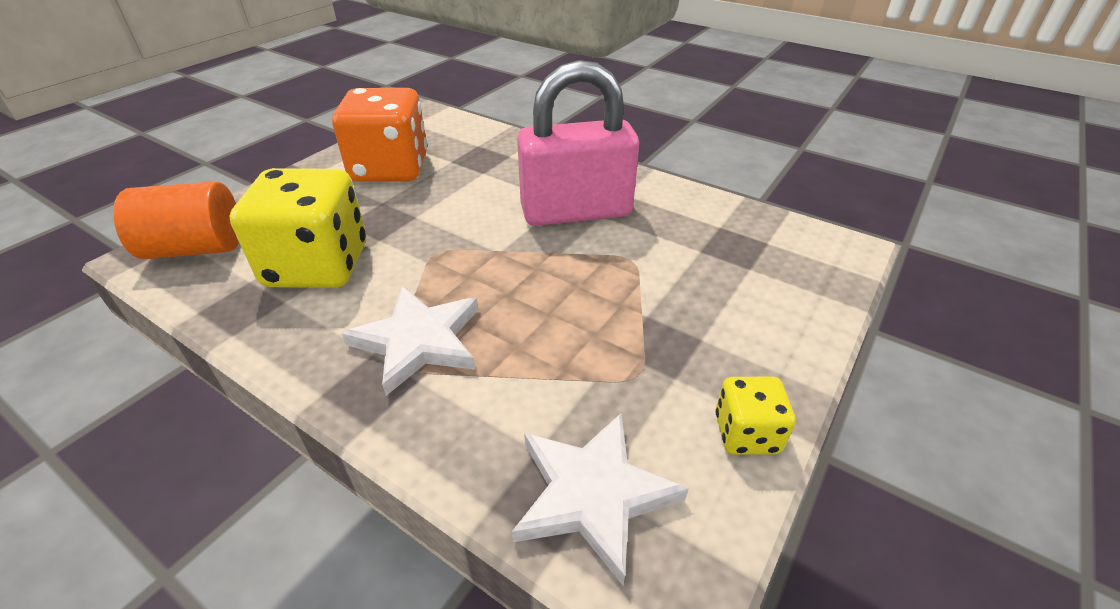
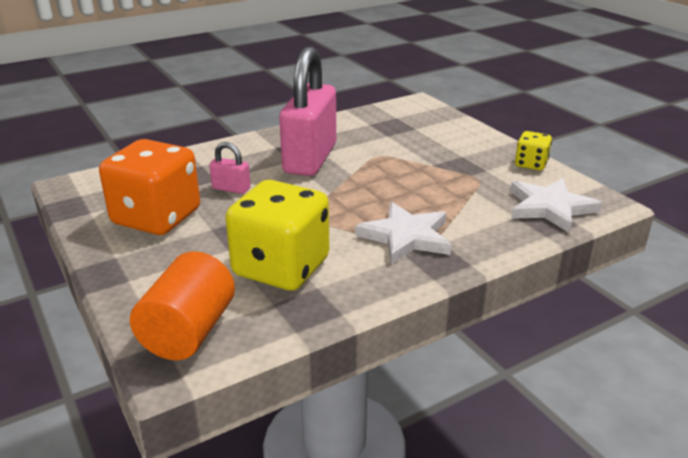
camera: 65 degrees left, 10 degrees down
none -> pink padlock [209,142,251,194]

